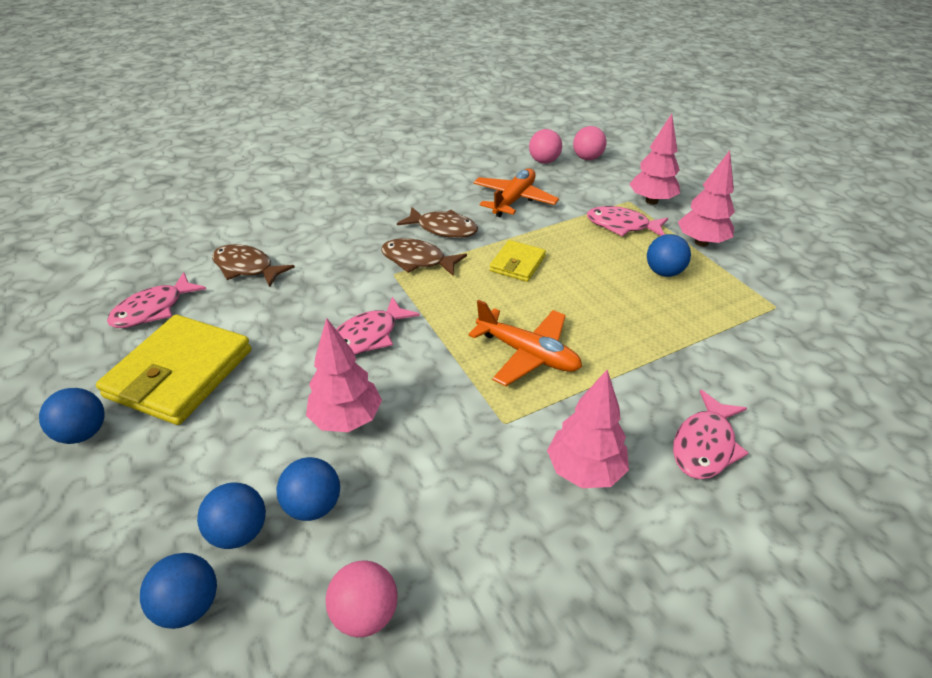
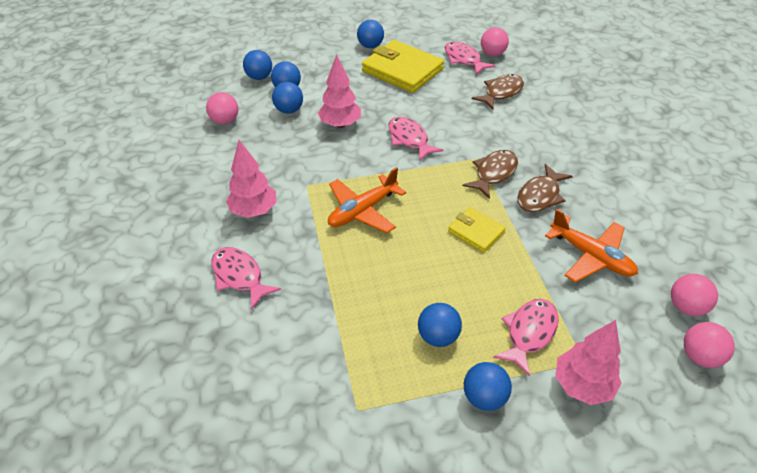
camera: 105 degrees right, 5 degrees up
pink tree [678,150,735,246] -> blue ball [464,362,512,411]
none -> pink ball [481,27,509,56]

